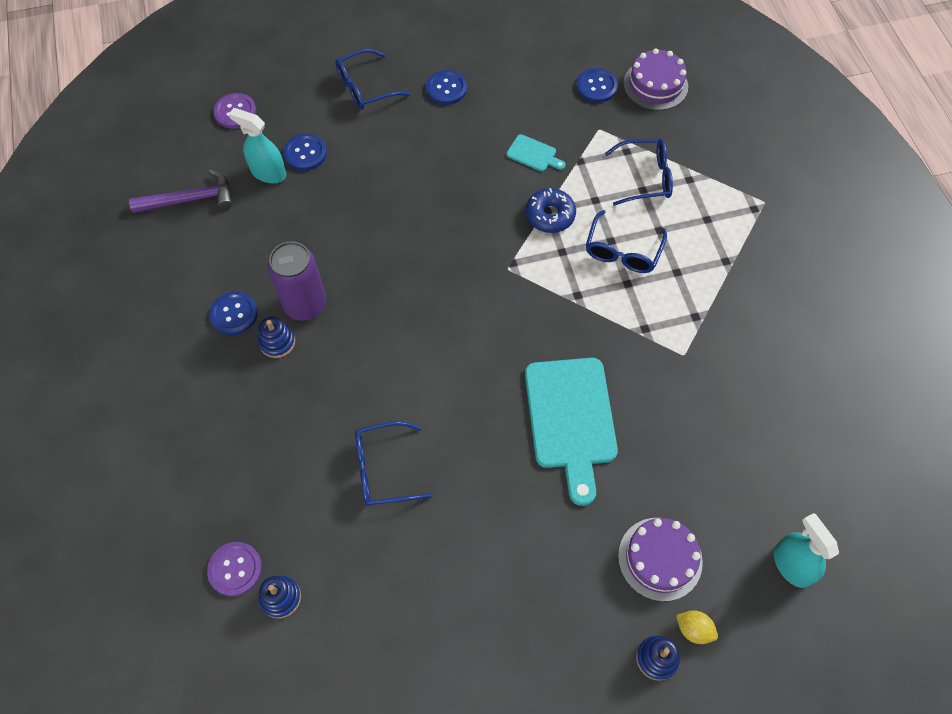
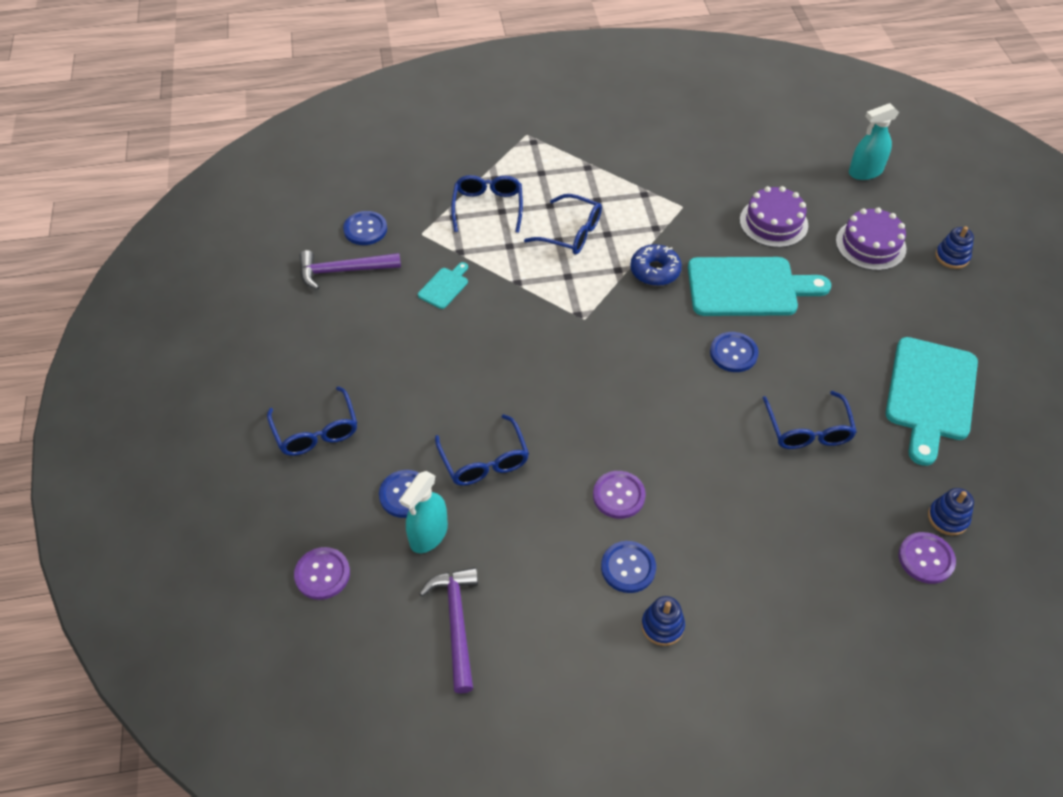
camera: 85 degrees left, 10 degrees down
blue stacking toy [258,316,295,358] -> blue stacking toy moved to [641,596,685,646]
purple can [268,241,327,321] -> purple button [593,471,646,519]
blue button [426,70,467,105] -> blue button moved to [710,332,759,372]
blue donut [526,188,576,233] -> blue donut moved to [630,244,682,286]
purple cake [623,48,688,110] -> purple cake moved to [740,186,808,248]
yellow lemon [676,610,718,644] -> none
none -> purple hammer [299,250,401,290]
none -> blue glasses [435,414,529,486]
none -> turquoise cutting board [886,337,978,466]

